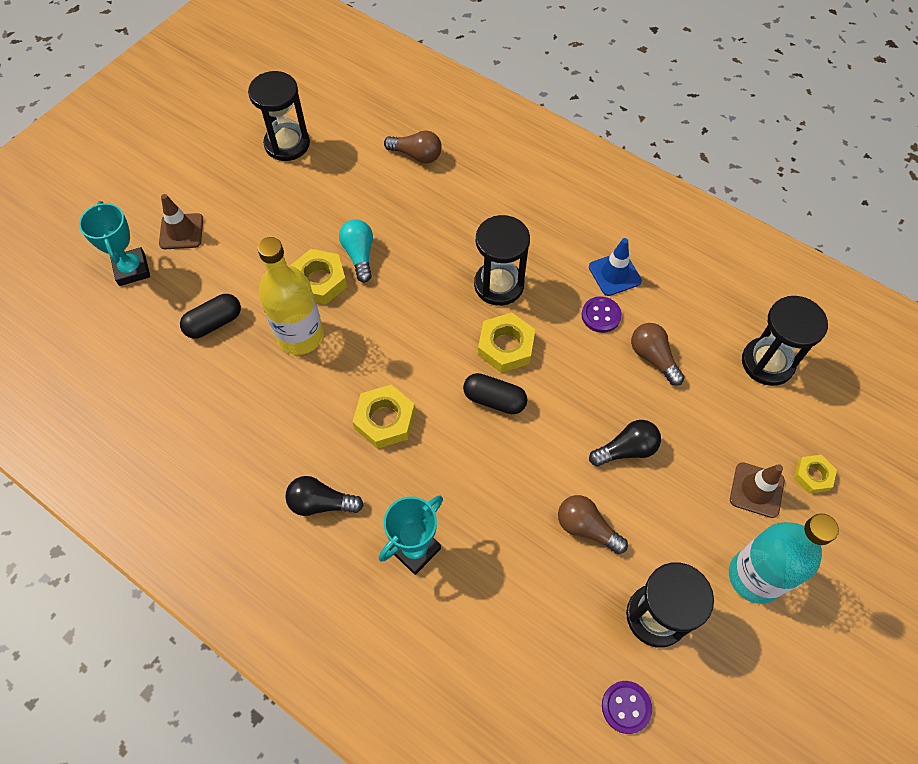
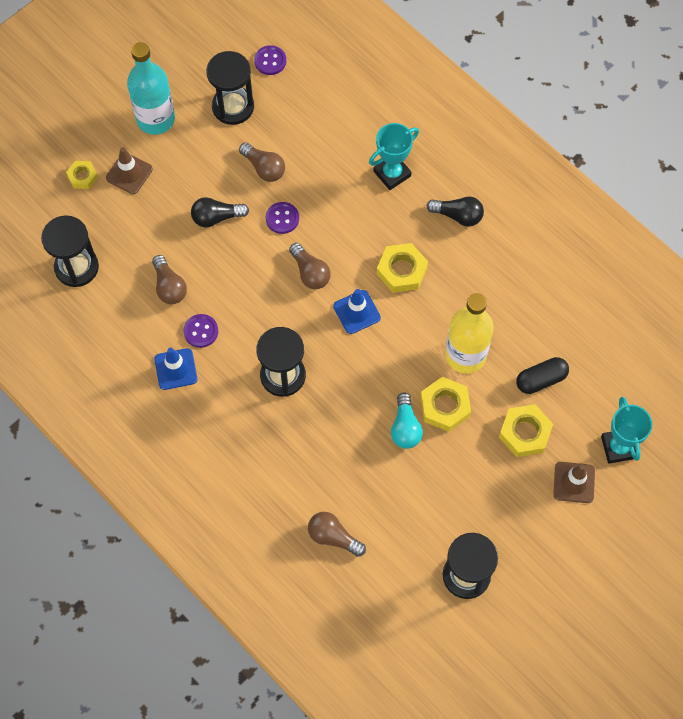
camera: 170 degrees left, 5 degrees up
black capsule [463,373,527,414] -> brown light bulb [289,243,331,289]
yellow nut [478,312,535,373] -> yellow nut moved to [499,404,553,457]
none -> purple button [266,202,299,234]
none -> blue traffic cone [333,289,381,334]

